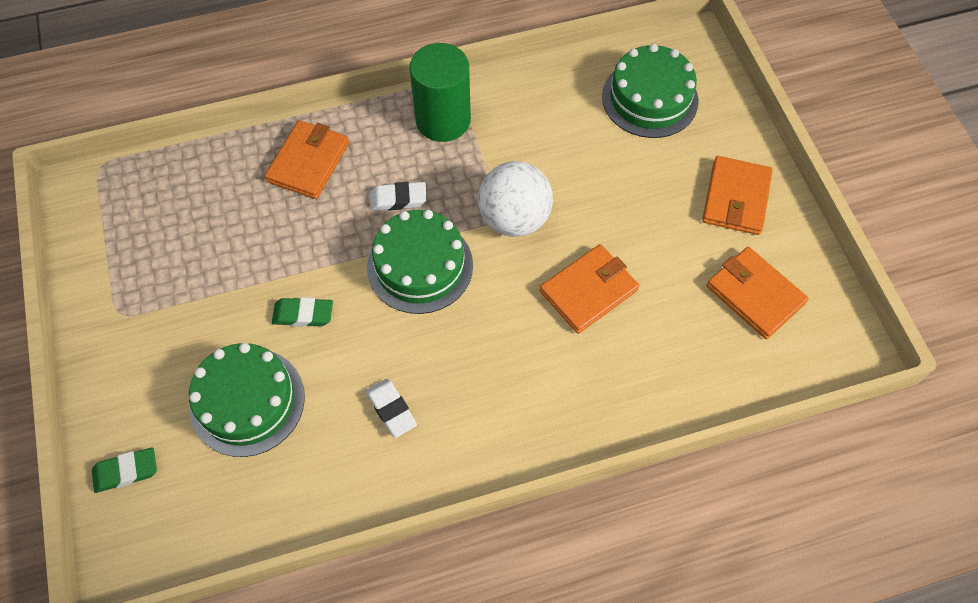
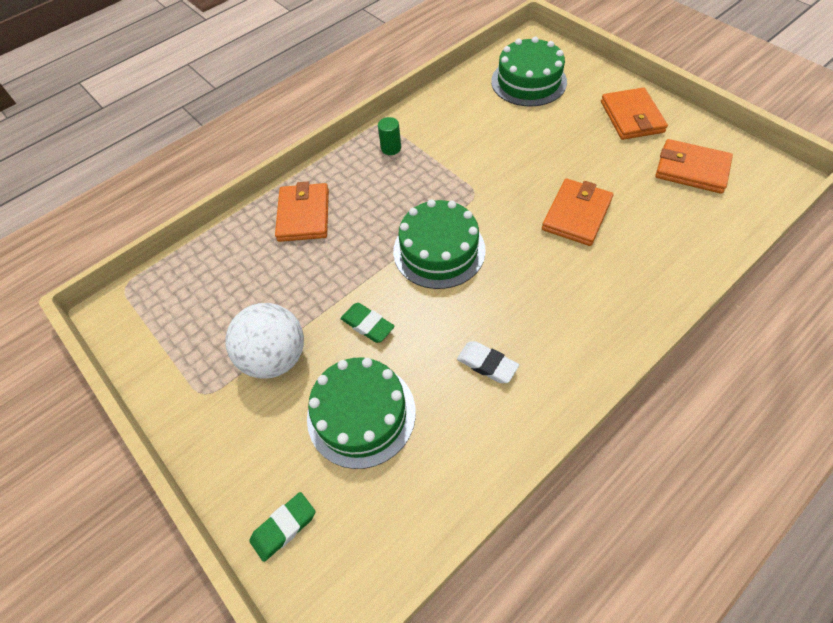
camera: 20 degrees left, 5 degrees down
green eraser [272,297,333,327] -> green eraser turned 60 degrees clockwise [341,303,395,343]
white eraser [370,182,427,211] -> none
green cylinder [409,43,471,142] -> green cylinder [378,117,401,155], size x0.45
white ball [478,161,553,237] -> white ball moved to [225,303,304,379]

